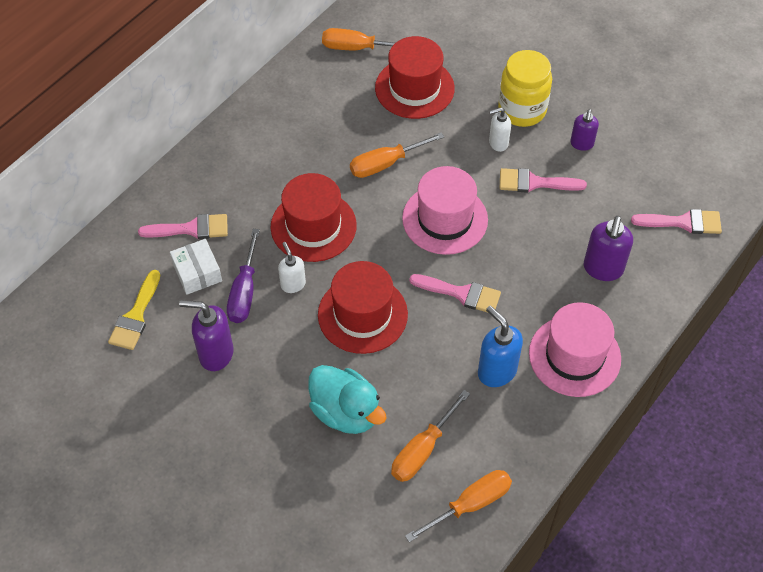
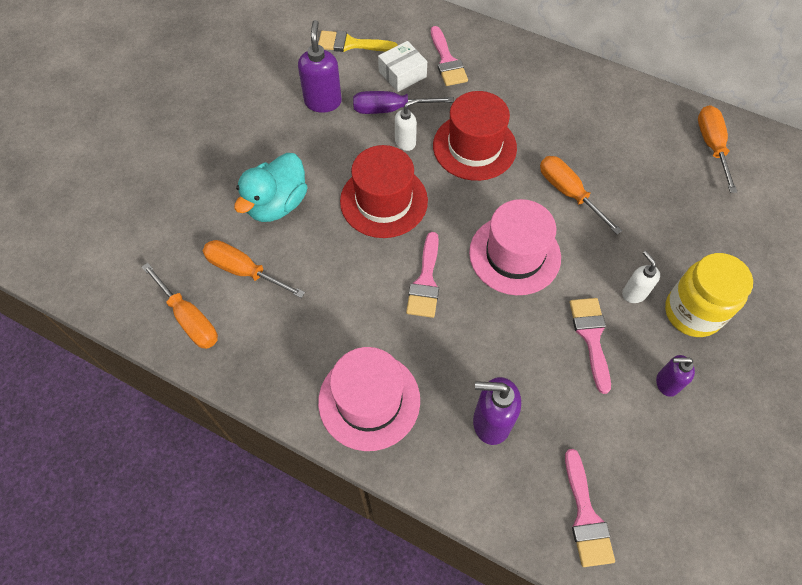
camera: 80 degrees right, 5 degrees up
red hat [375,36,455,119] -> none
blue soap dispenser [478,306,523,387] -> none

